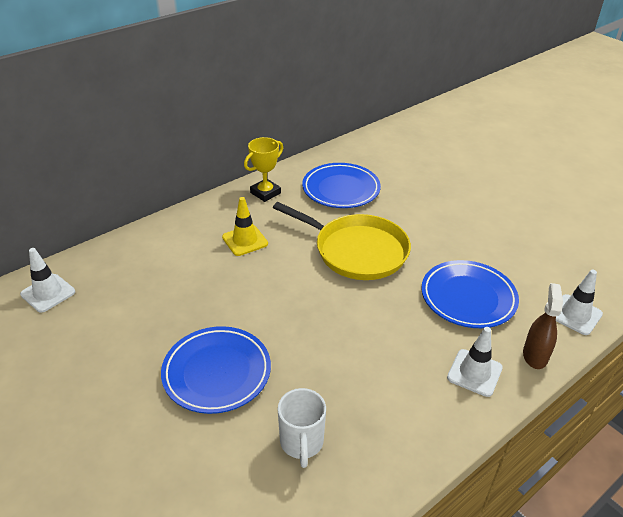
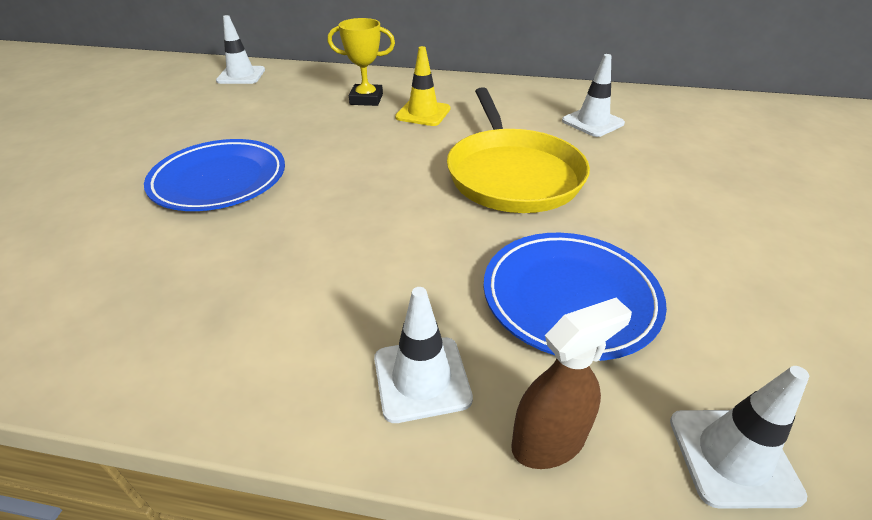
camera: 50 degrees right, 0 degrees up
yellow trophy [244,137,283,202] -> yellow trophy moved to [328,18,395,106]
white mug [278,388,326,468] -> none
blue plate [302,163,381,208] -> white traffic cone [562,54,625,137]

